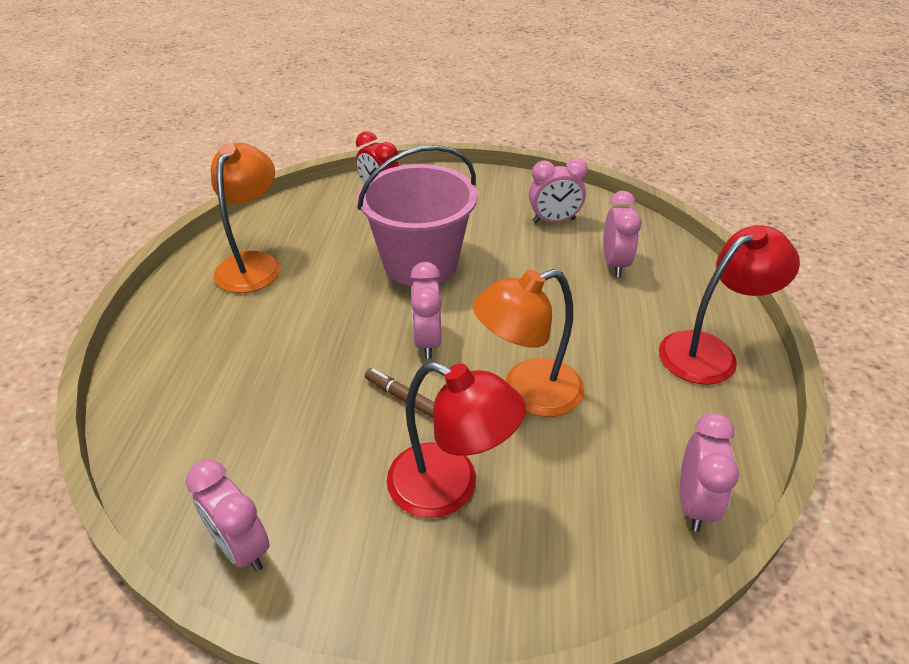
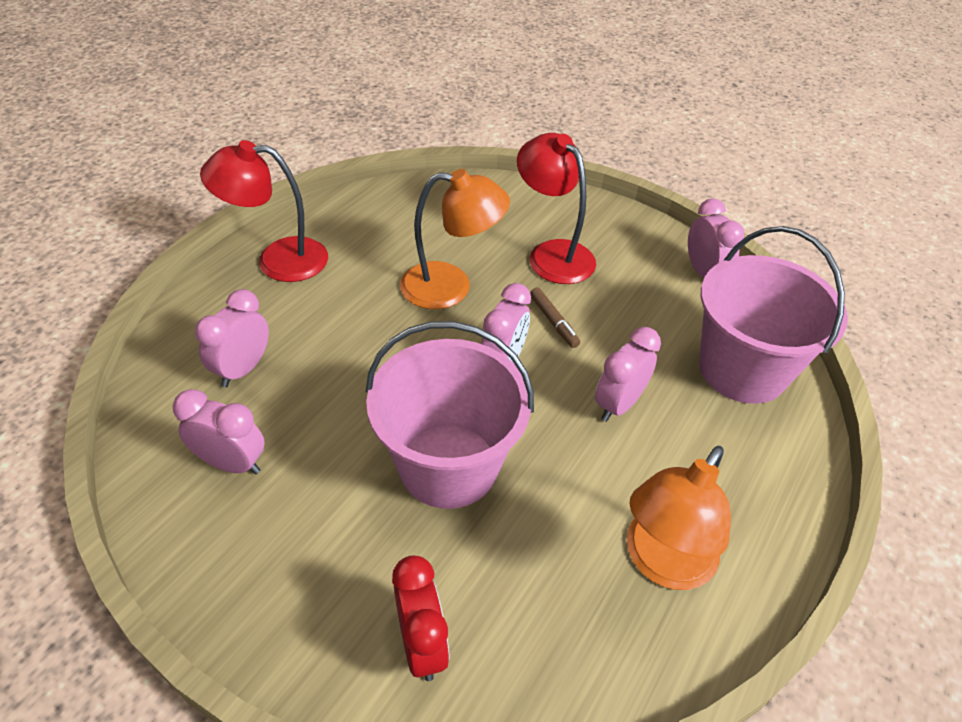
camera: 155 degrees left, 5 degrees up
pink clock [680,413,739,532] -> pink clock moved to [595,327,661,422]
none -> pink bucket [699,226,848,404]

